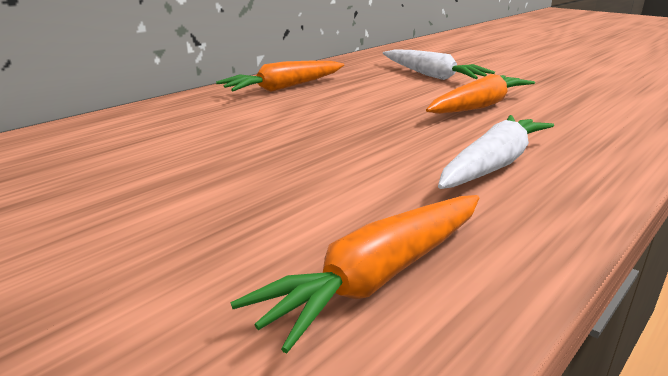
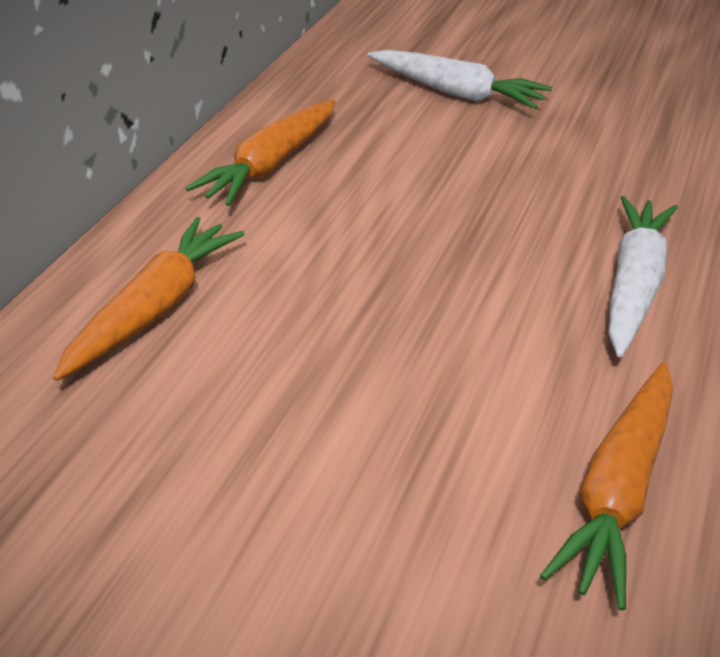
camera: 20 degrees left, 15 degrees up
orange carrot [426,74,535,114] -> orange carrot moved to [53,217,245,381]

